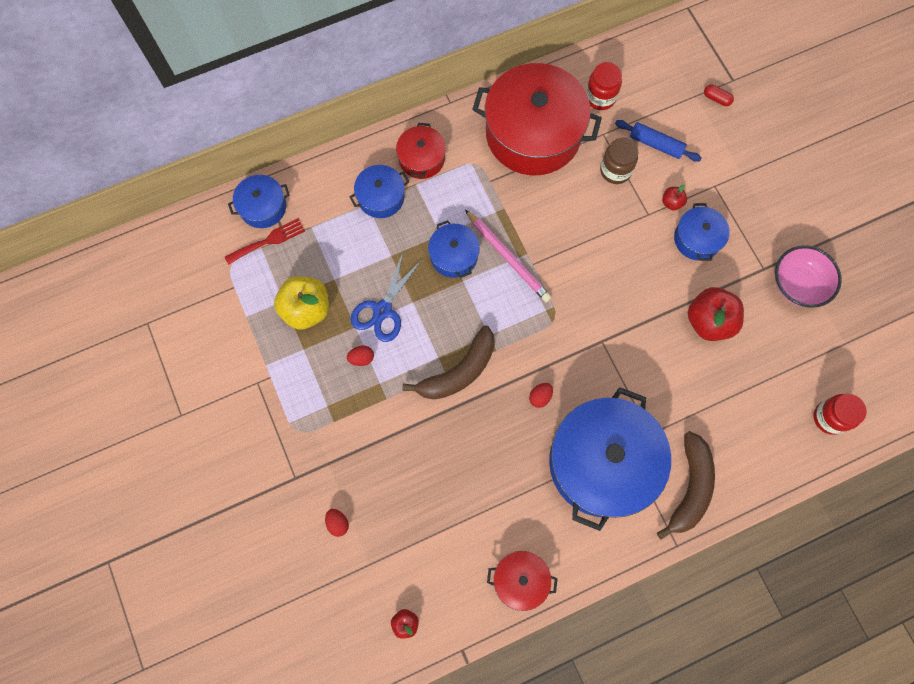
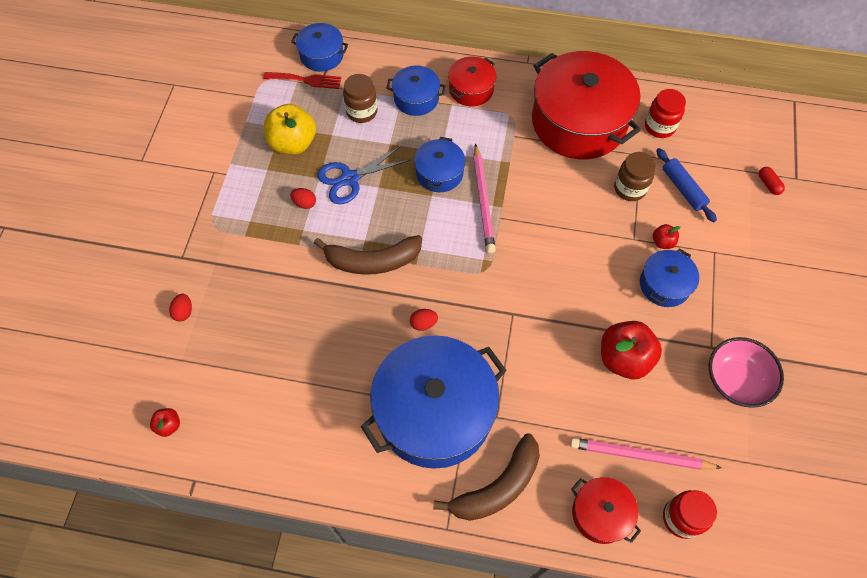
camera: 35 degrees right, 10 degrees down
red pot [487,551,558,611] -> red pot moved to [571,477,641,544]
none -> brown jar [343,74,377,123]
none -> pink pencil [570,438,722,470]

